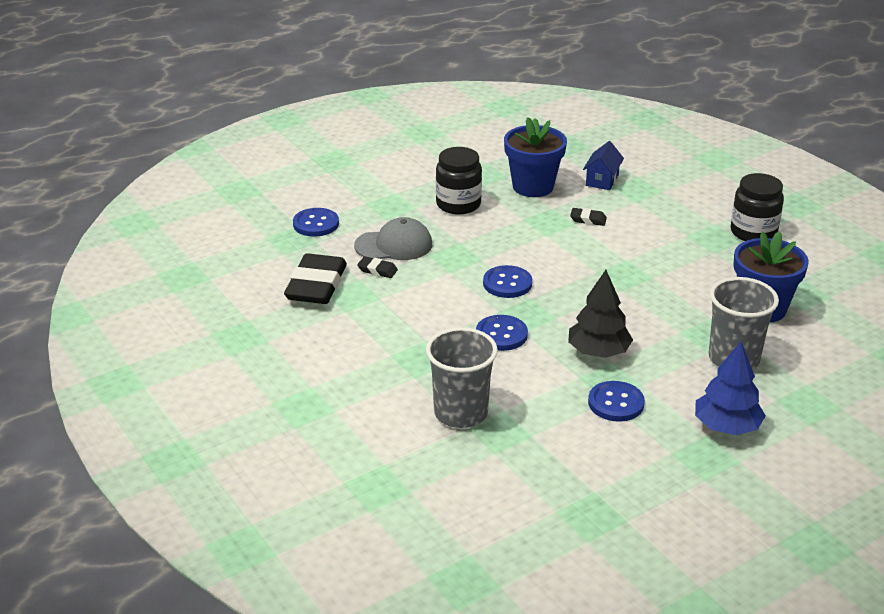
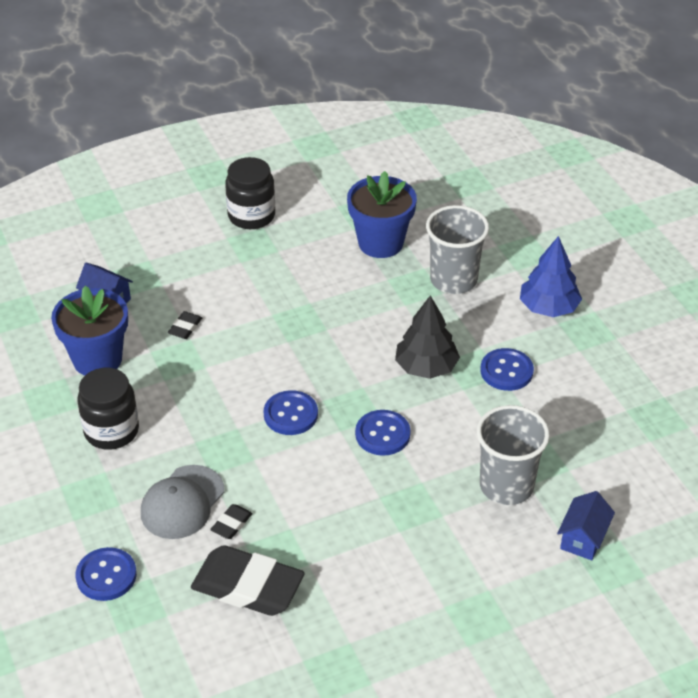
camera: 80 degrees left, 10 degrees up
grey cap [354,217,432,260] -> grey cap turned 150 degrees counterclockwise [141,465,224,539]
none -> blue house [557,491,615,560]

